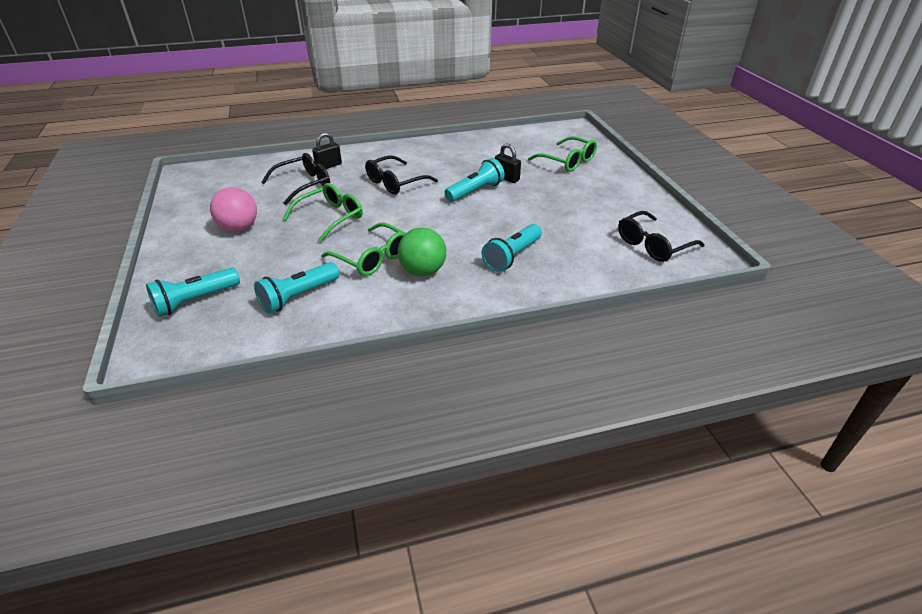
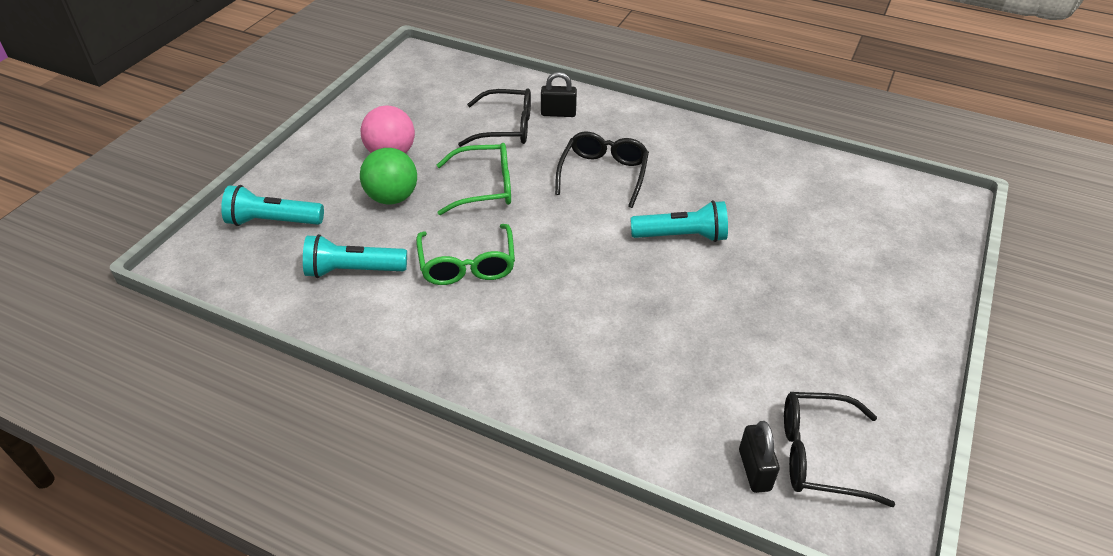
camera: 40 degrees right, 5 degrees up
black glasses [365,155,438,194] -> black glasses turned 105 degrees clockwise [555,131,649,208]
green ball [398,227,446,276] -> green ball moved to [360,148,417,204]
turquoise flashlight [482,224,542,272] -> none
black padlock [495,143,521,183] -> black padlock moved to [739,421,780,493]
green glasses [528,136,597,172] -> none

